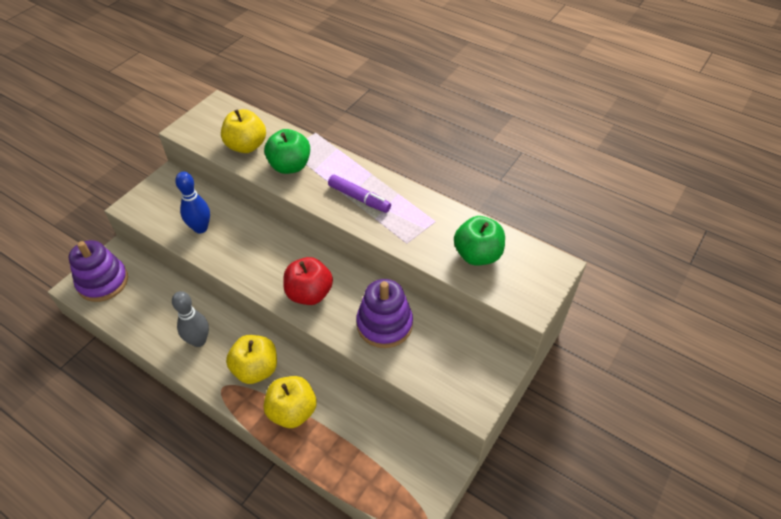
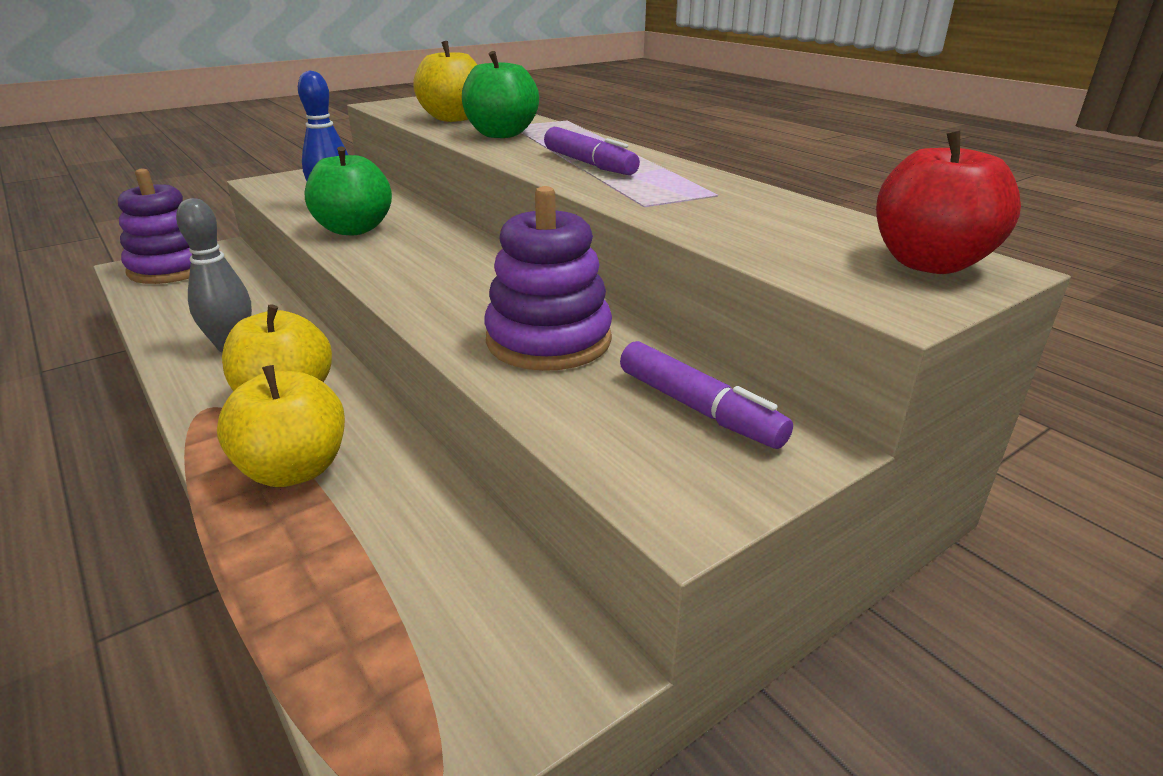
camera: 20 degrees right, 20 degrees down
red apple [283,257,333,305] -> red apple moved to [876,131,1021,274]
green apple [454,216,505,265] -> green apple moved to [305,146,392,235]
none -> purple marker [620,341,793,449]

